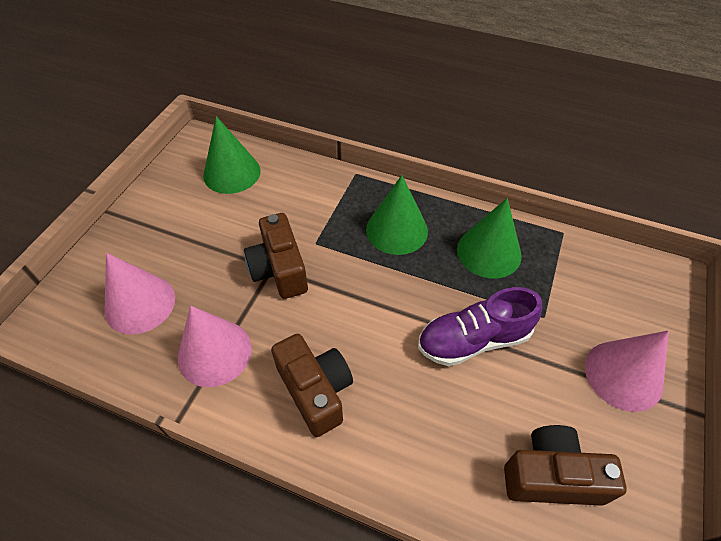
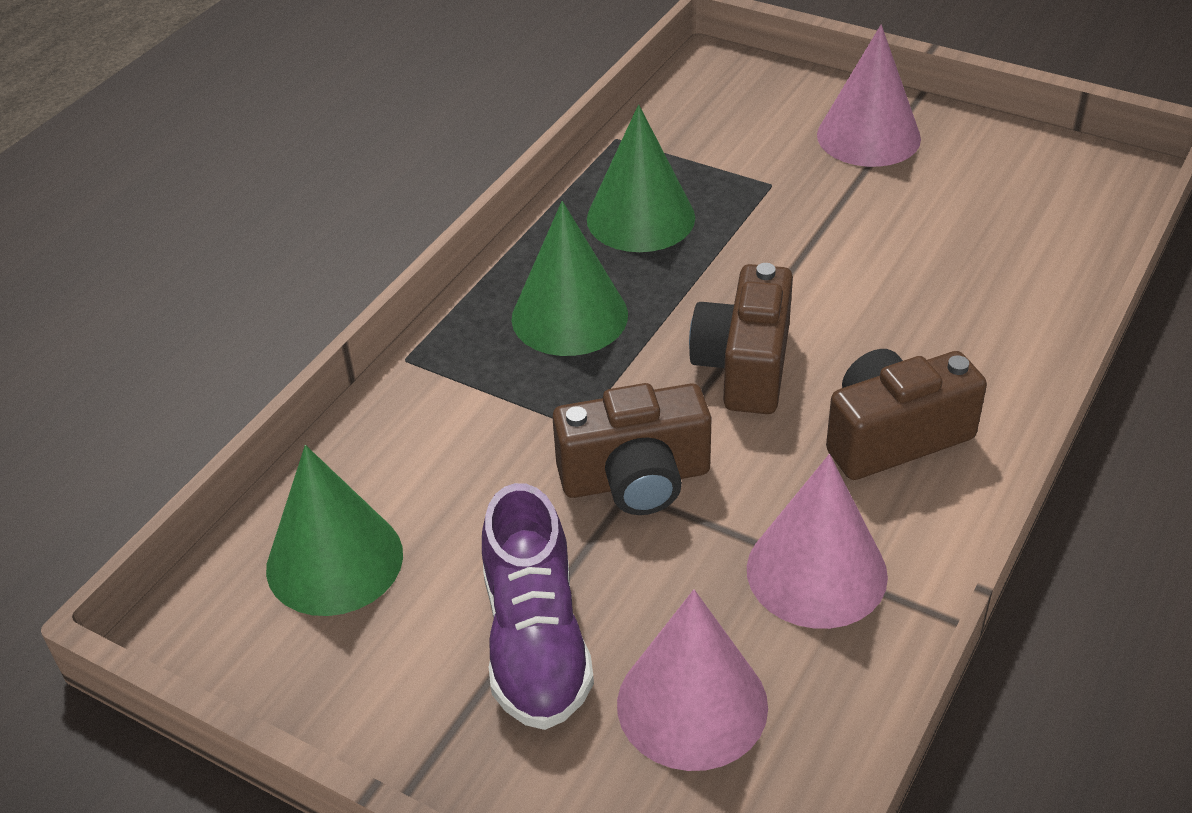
camera: 80 degrees left, 10 degrees down
purple shoe [418,287,542,366] -> purple shoe moved to [482,483,594,730]
brown camera [504,425,627,506] -> brown camera moved to [689,263,793,414]

